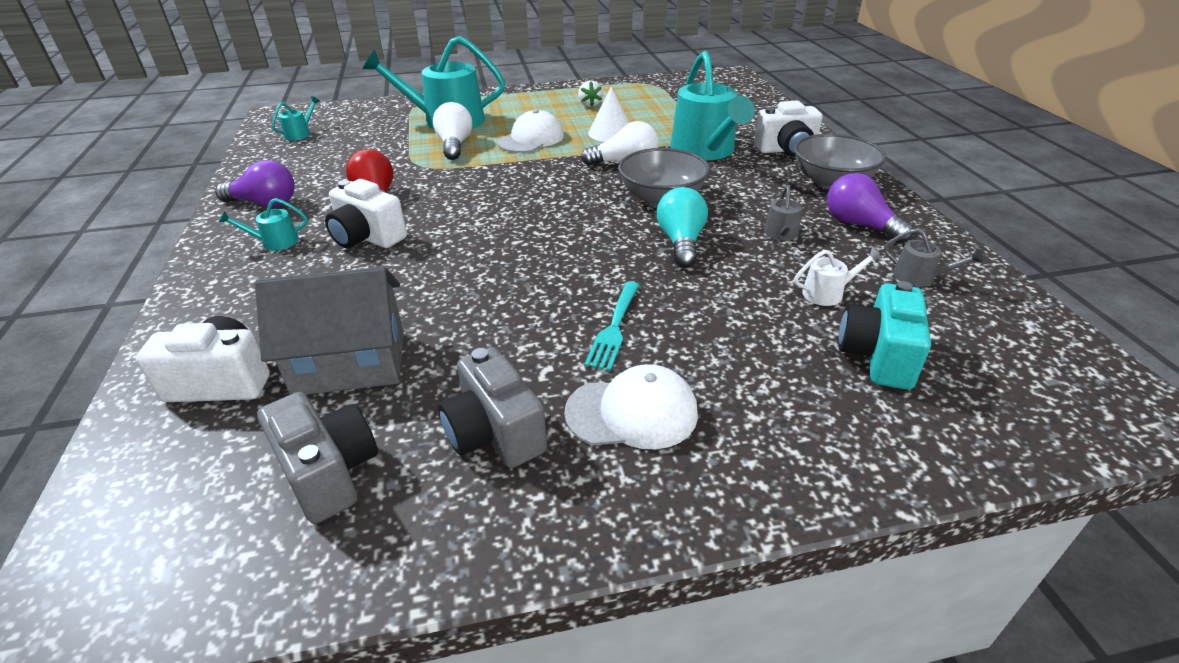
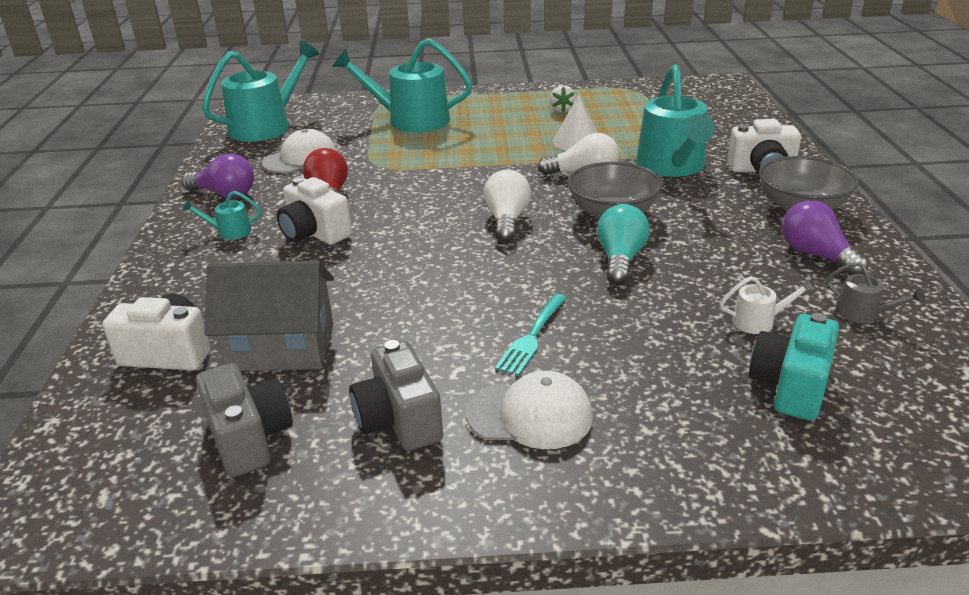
camera: 10 degrees right, 5 degrees down
turquoise watering can [272,96,320,140] -> turquoise watering can [202,41,319,142], size x2.36
white light bulb [433,102,472,160] -> white light bulb moved to [483,169,531,242]
white cap [497,110,564,153] -> white cap moved to [262,129,336,173]
grey watering can [764,185,802,241] -> none

